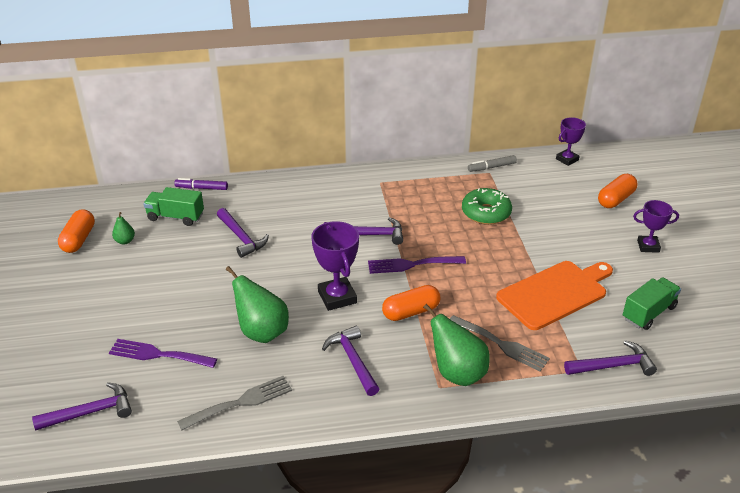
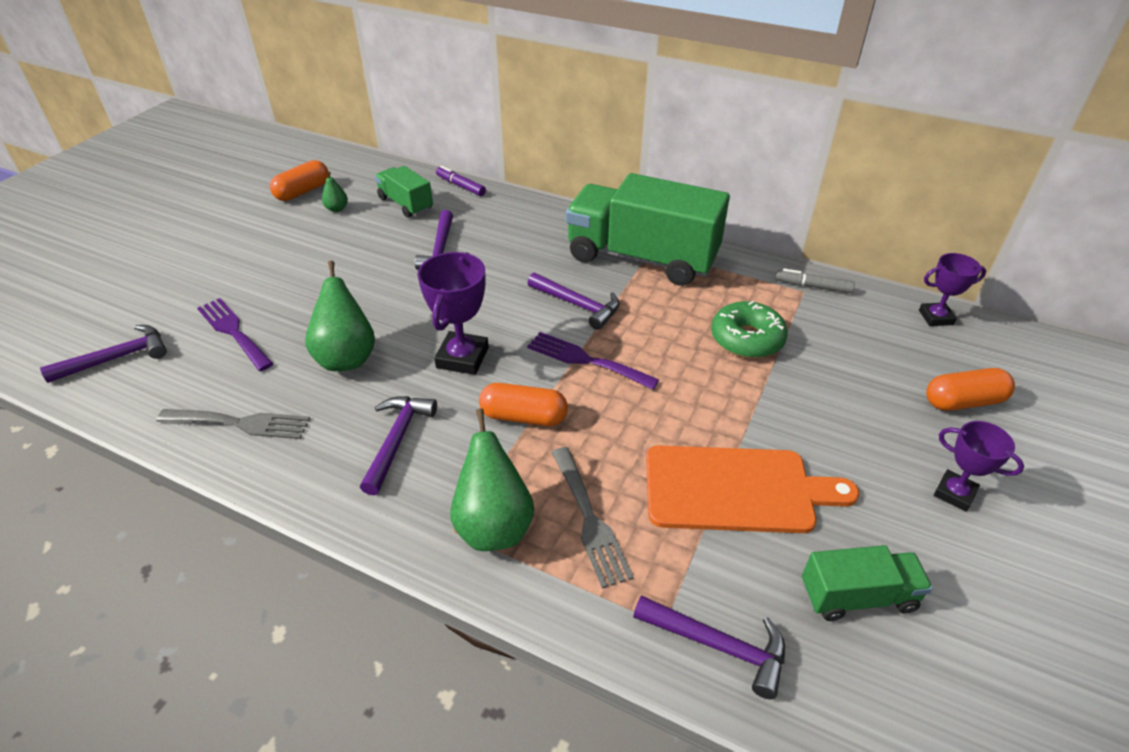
camera: 35 degrees right, 5 degrees up
purple hammer [32,382,132,430] -> purple hammer turned 45 degrees counterclockwise [40,325,167,383]
none -> green truck [566,173,730,286]

